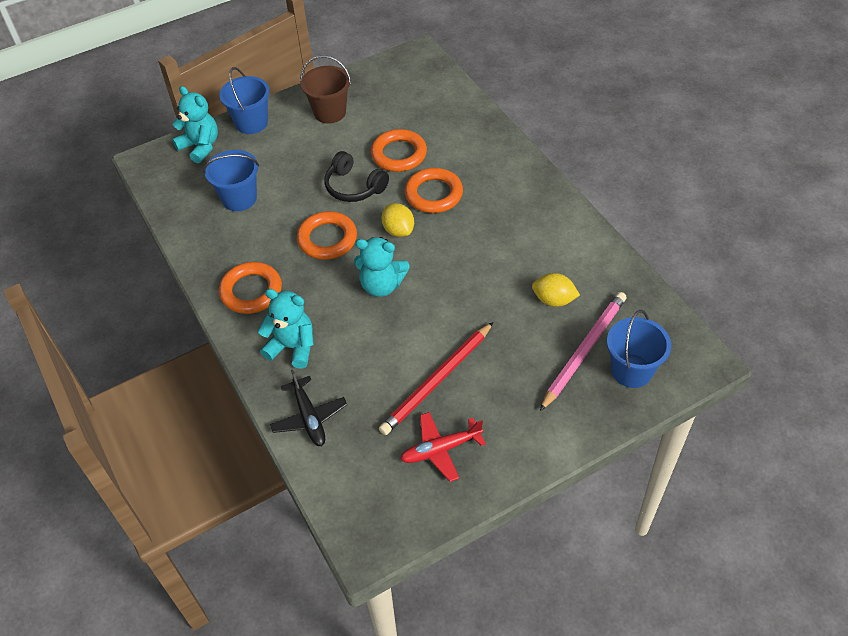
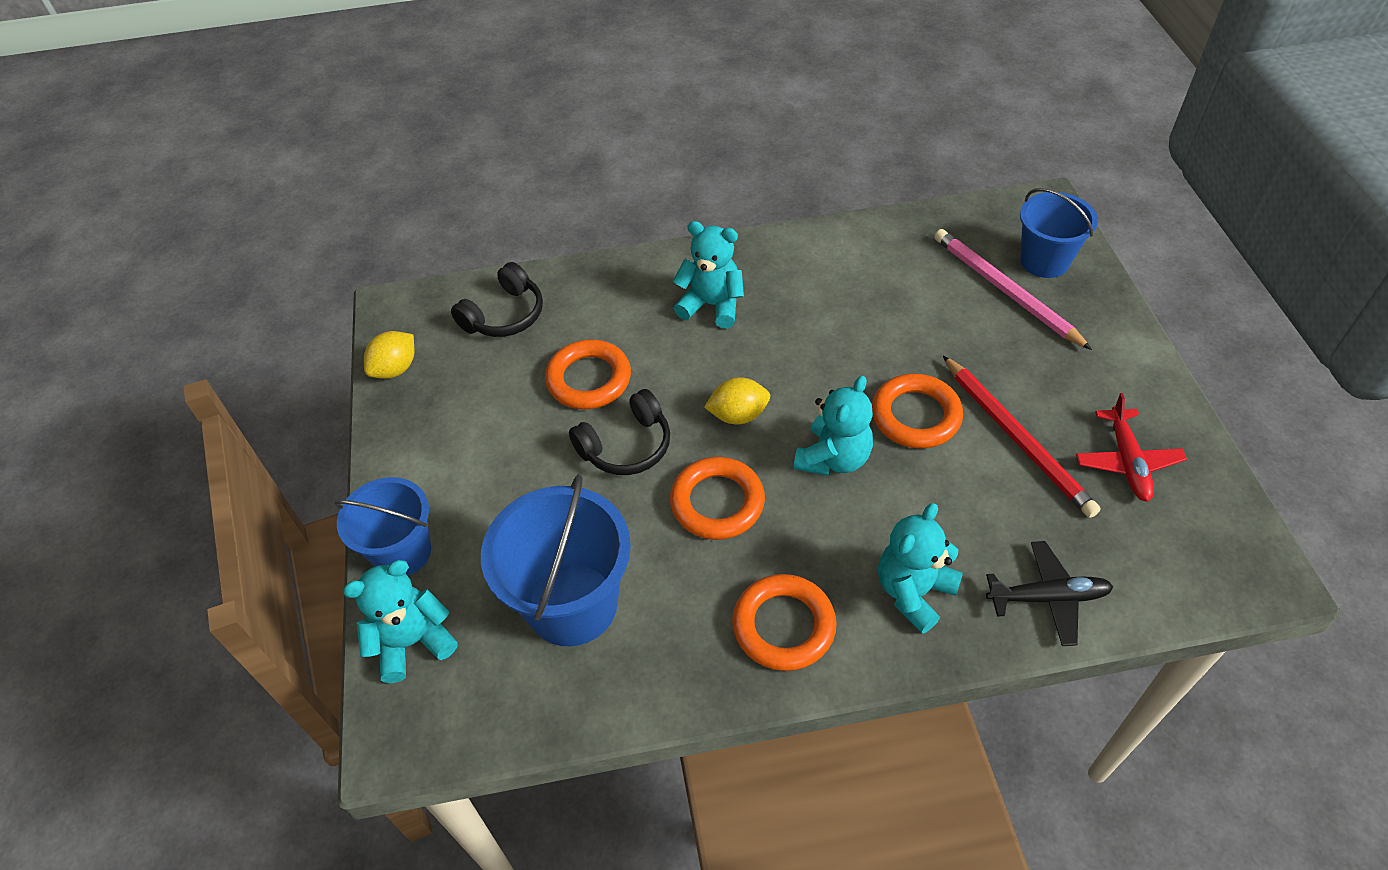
camera: 70 degrees left, 0 degrees up
blue bucket [203,150,259,211] -> blue bucket [481,474,631,646], size x1.52
brown bucket [300,55,351,124] -> none
orange ring [405,168,463,213] -> orange ring moved to [872,374,963,448]
yellow lemon [532,273,580,307] -> yellow lemon moved to [364,331,414,379]
none -> black headphones [451,262,543,337]
none -> turquoise teddy bear [673,221,744,328]

